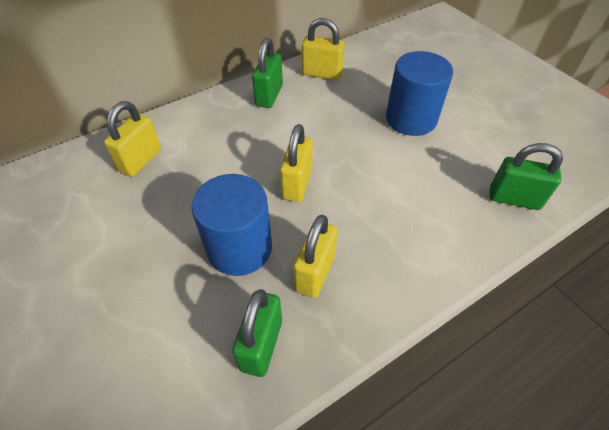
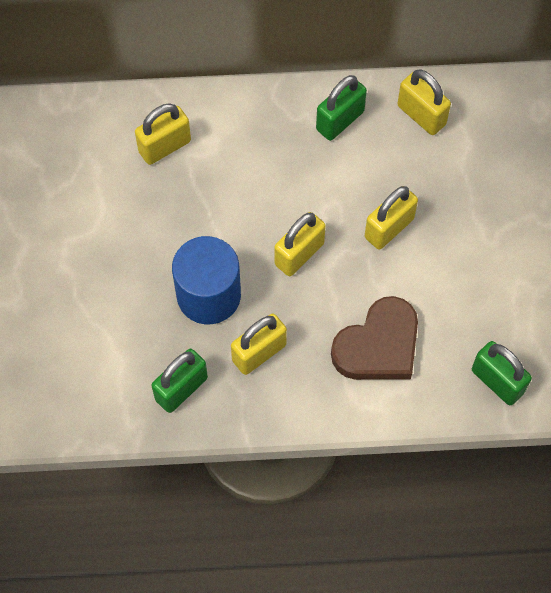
camera: 30 degrees right, 15 degrees up
blue cylinder [386,51,453,136] -> none
none -> brown heart [331,296,418,380]
none -> yellow padlock [365,186,418,250]

